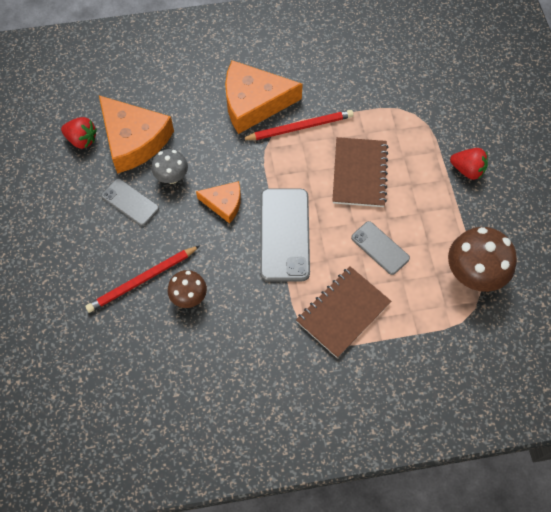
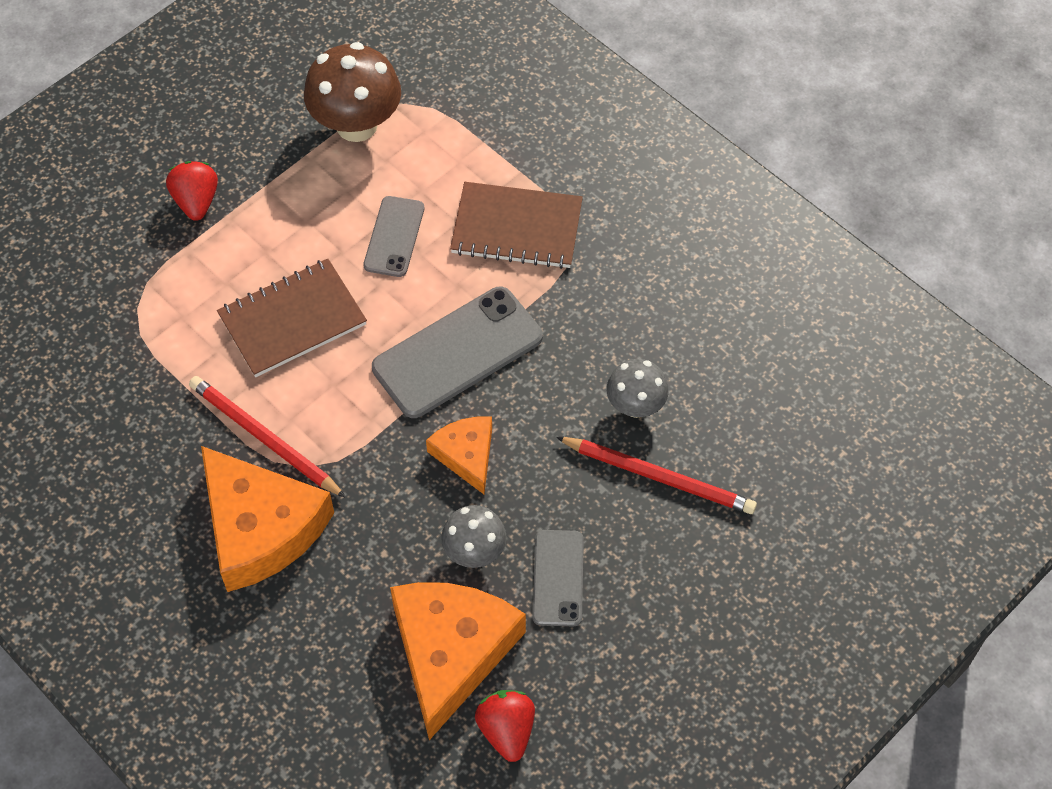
camera: 125 degrees left, 5 degrees down
brown mushroom [168,270,207,308] -> grey mushroom [607,359,669,418]

